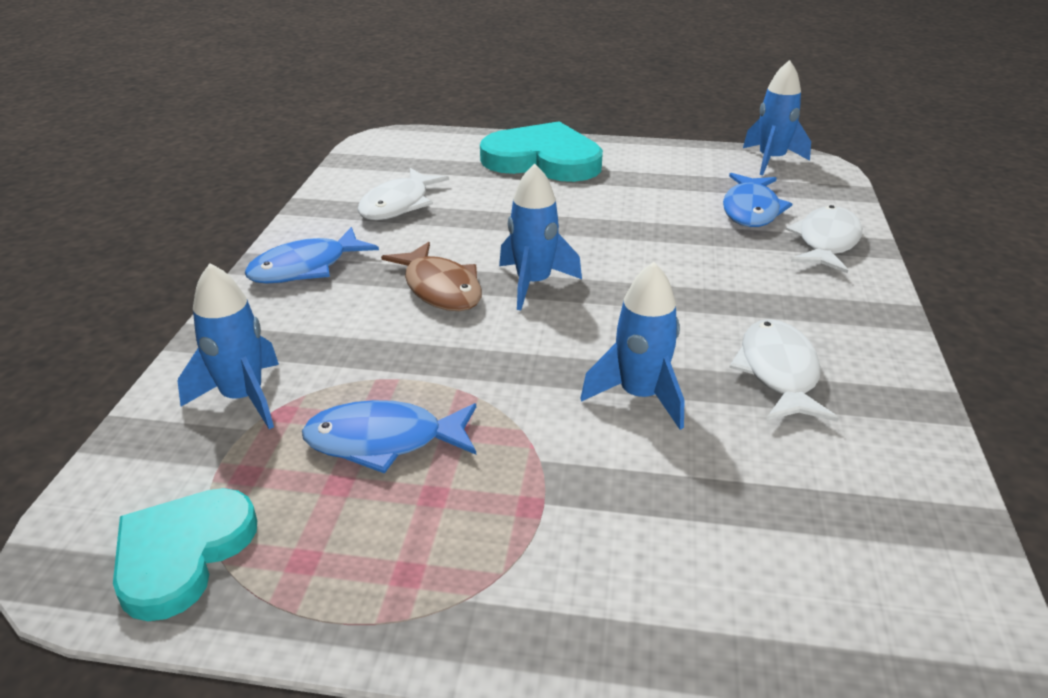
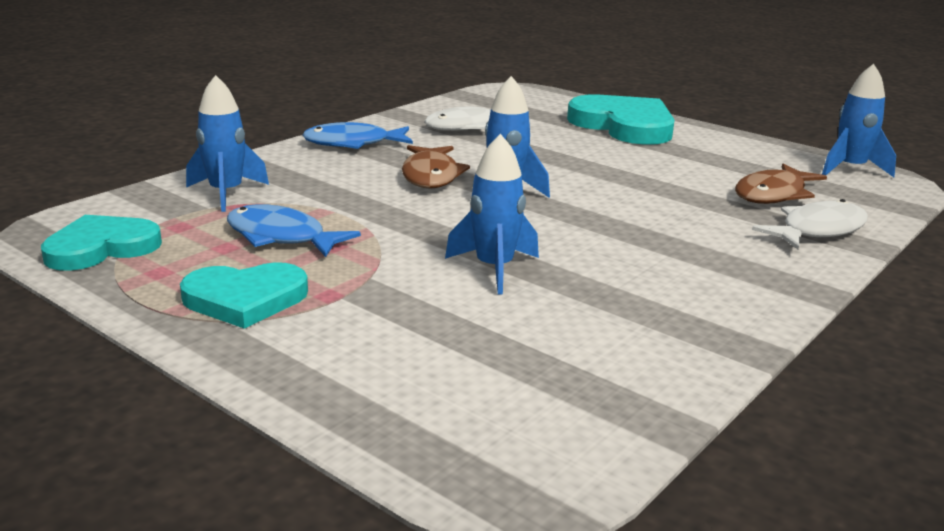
camera: 30 degrees right, 10 degrees down
blue fish [723,173,792,227] -> brown fish [735,163,827,204]
white fish [729,319,839,422] -> none
none -> turquoise heart [180,262,308,329]

